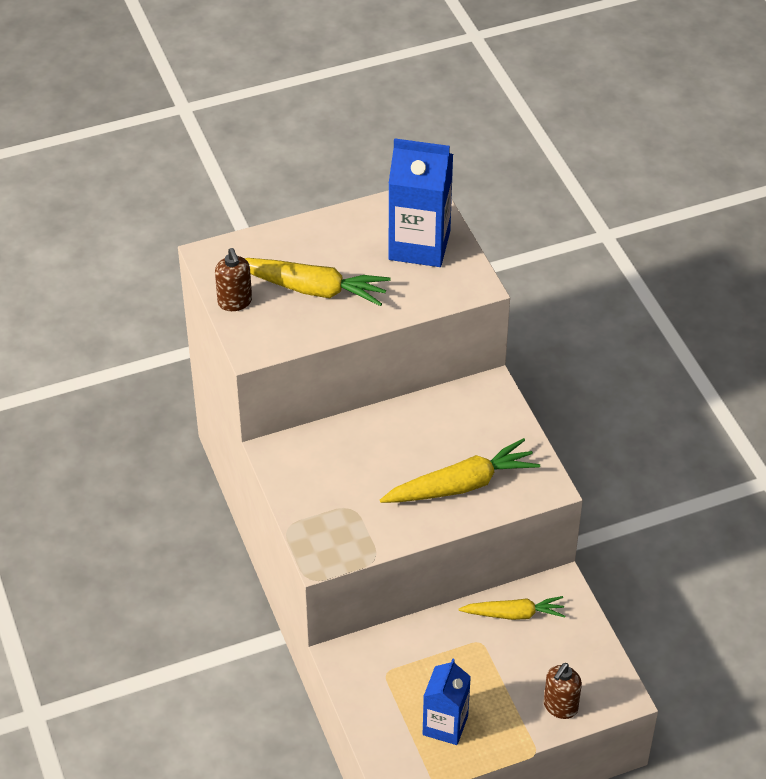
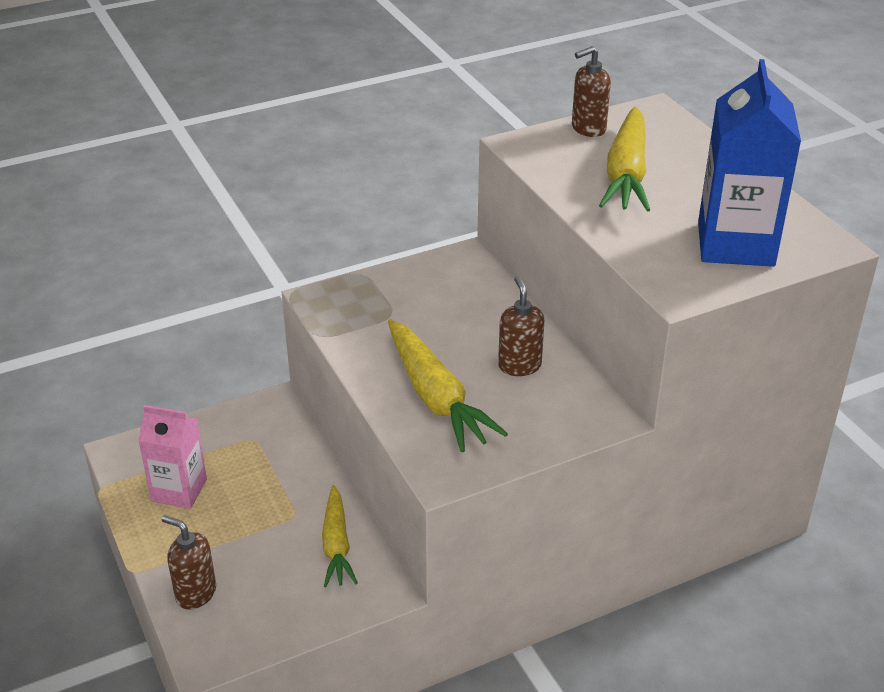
camera: 85 degrees right, 10 degrees down
blue carton [422,658,471,745] -> pink carton [138,405,207,509]
none -> brown soap dispenser [498,276,545,376]

